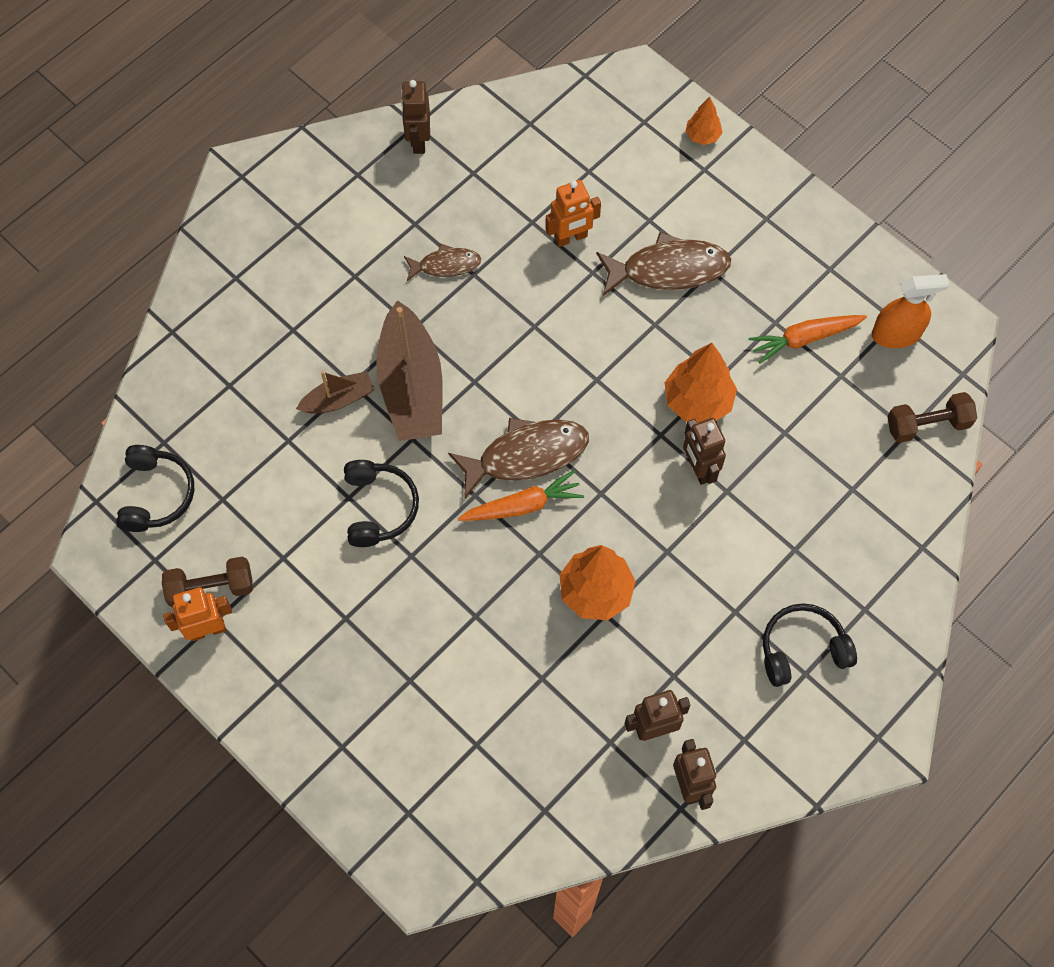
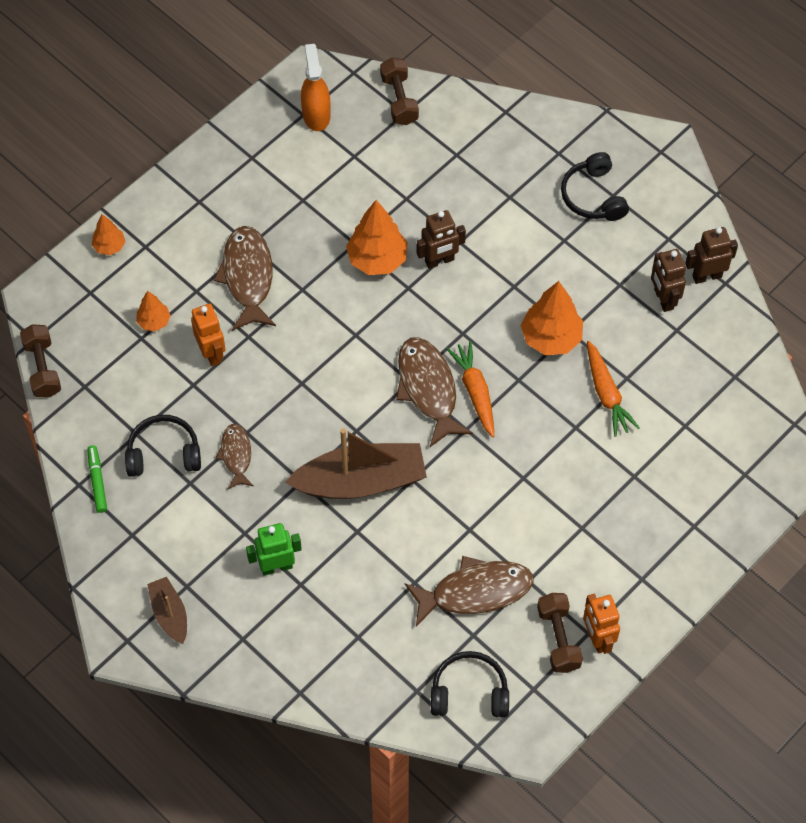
camera: 90 degrees left, 5 degrees down
brown boat [296,371,375,414] -> brown boat moved to [147,577,187,644]
black headphones [344,460,419,547] -> black headphones moved to [125,415,201,477]
brown robot [401,80,430,154] -> green marker [87,445,107,513]
orange carrot [748,315,867,364] -> orange carrot moved to [587,341,640,437]
none -> brown dumbbell [20,324,61,398]
none -> orange tree [136,291,171,331]
none -> green robot [246,523,302,576]
none -> brown fish [405,556,534,626]

